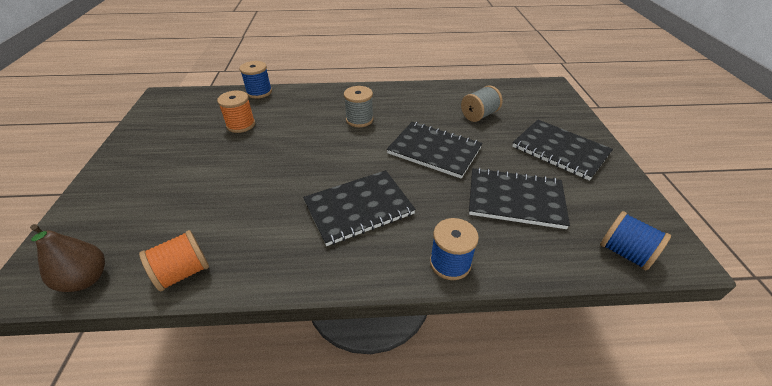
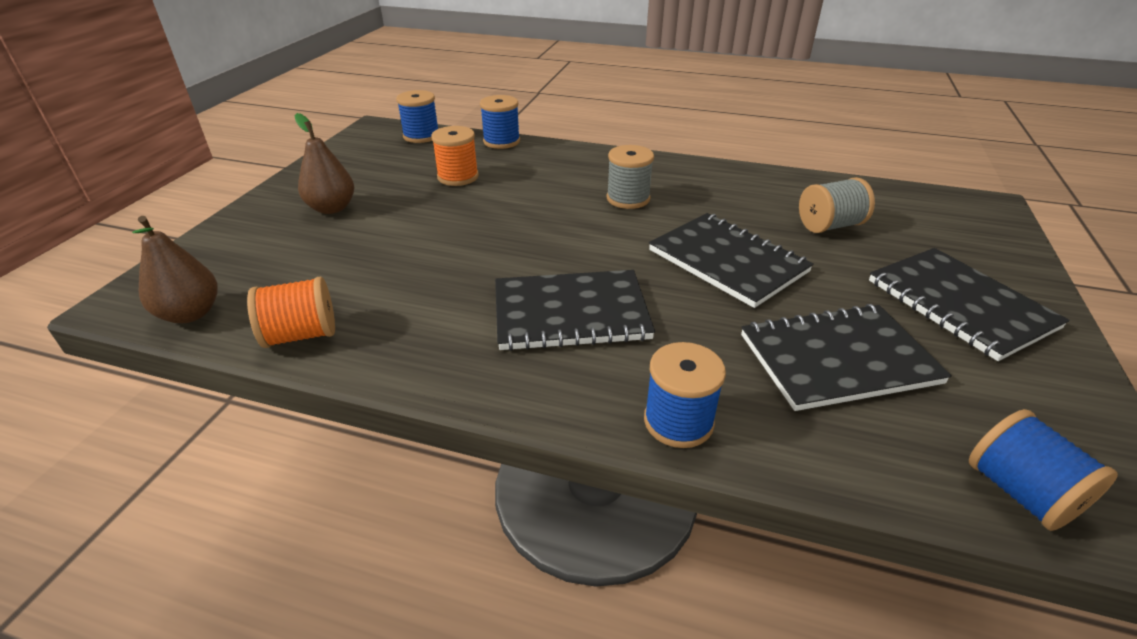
camera: 20 degrees right, 5 degrees down
black notebook [469,168,570,229] -> black notebook turned 45 degrees counterclockwise [741,304,952,411]
none -> brown pear [295,113,354,214]
none -> blue spool [396,90,438,143]

